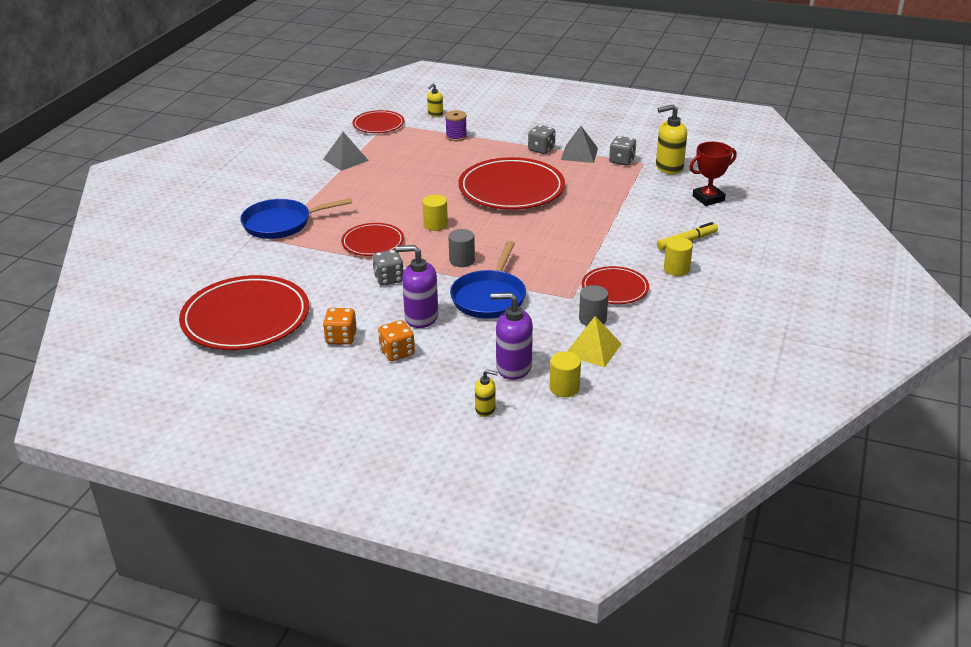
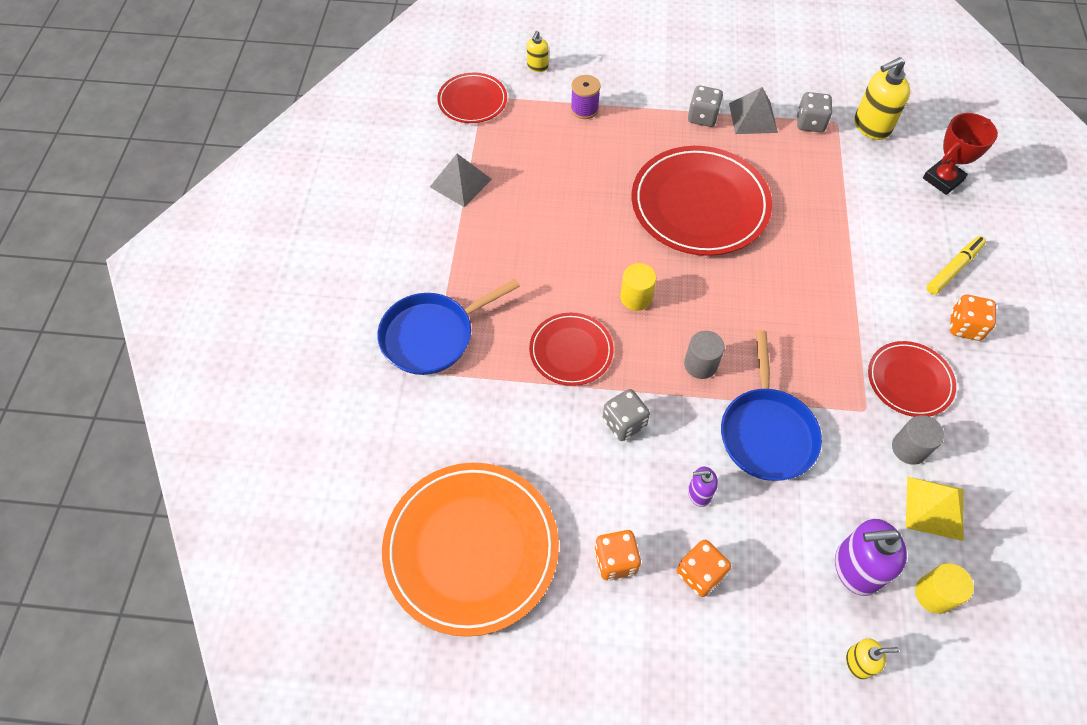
camera: 15 degrees left, 25 degrees up
red plate [179,275,309,350] -> orange plate [382,463,559,637]
purple soap dispenser [395,245,438,328] -> purple soap dispenser [688,467,718,507], size x0.54
yellow cylinder [664,237,693,276] -> orange dice [950,294,996,341]

